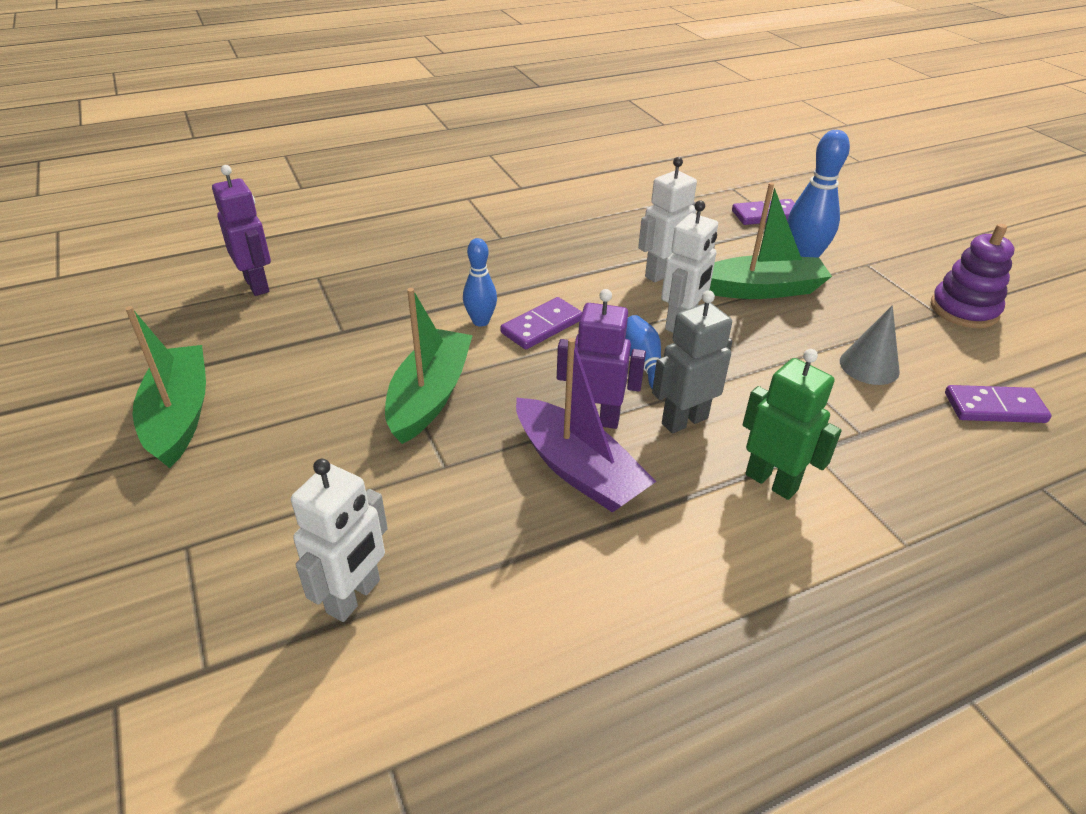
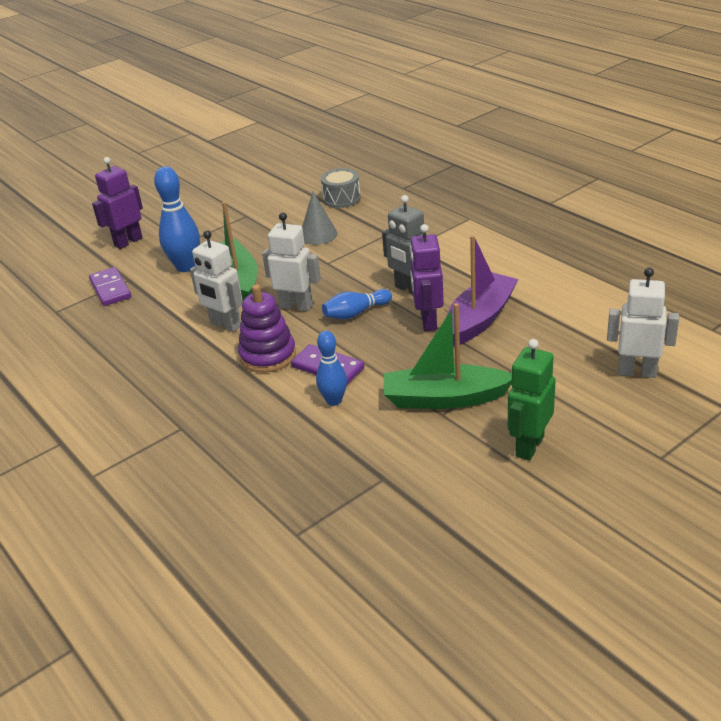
camera: 100 degrees left, 5 degrees down
green boat [125,306,206,468] -> none
purple robot [212,165,271,296] -> purple robot moved to [92,157,143,249]
green robot [742,349,842,500] -> green robot moved to [508,339,556,461]
purple stacking toy [931,224,1015,328] -> purple stacking toy moved to [238,284,296,373]
purple domino [945,385,1052,423] -> grey drum [321,168,361,208]

